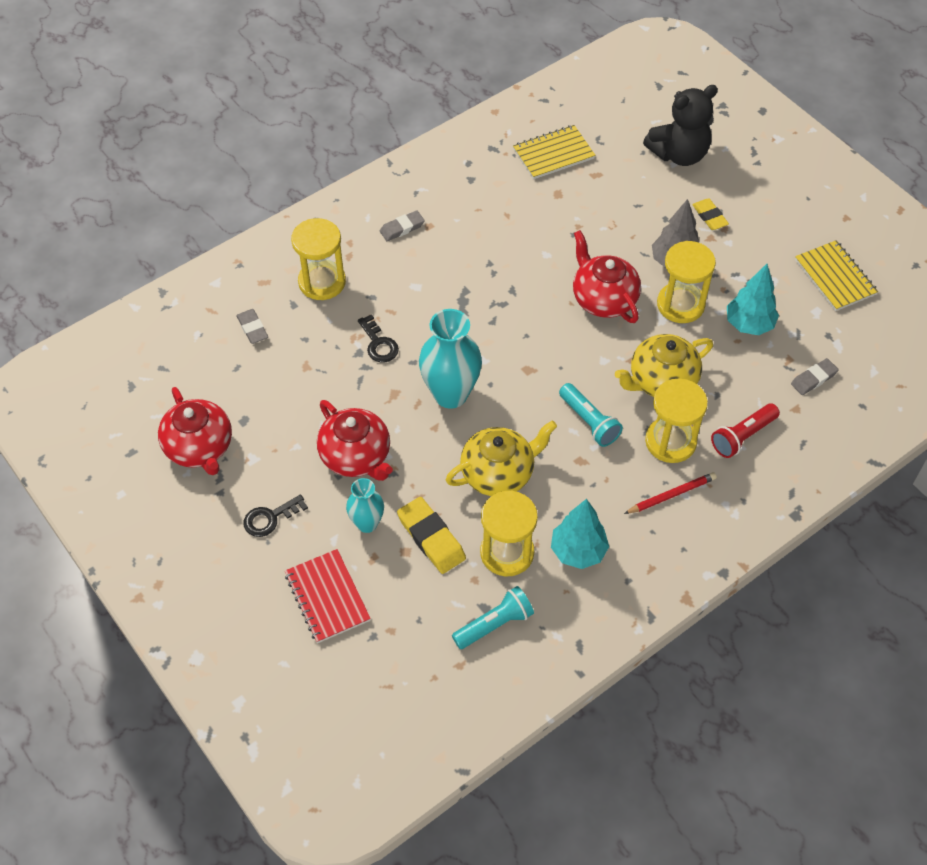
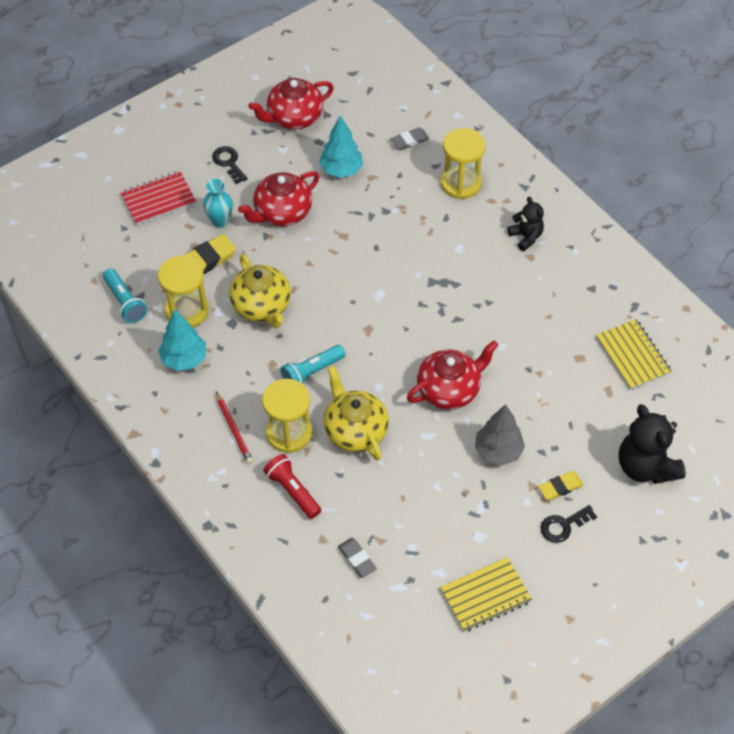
camera: 90 degrees right, 0 degrees up
black key [358,314,399,363] -> black key moved to [541,505,597,543]
grey eraser [380,211,425,241] -> black teddy bear [508,197,544,251]
turquoise vase [419,309,482,409] -> none
yellow hourglass [657,241,716,323] -> none
turquoise tree [727,264,779,335] -> turquoise tree moved to [319,115,363,178]

